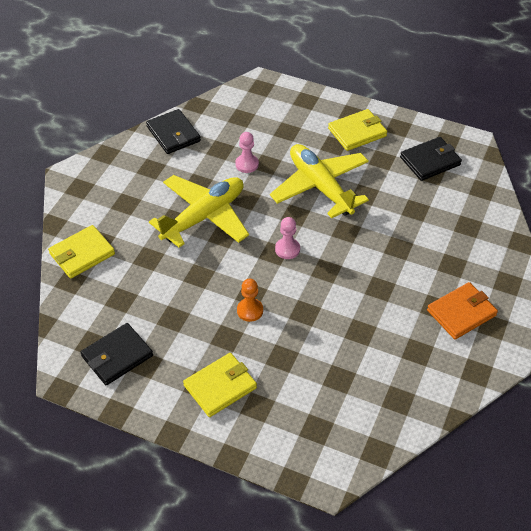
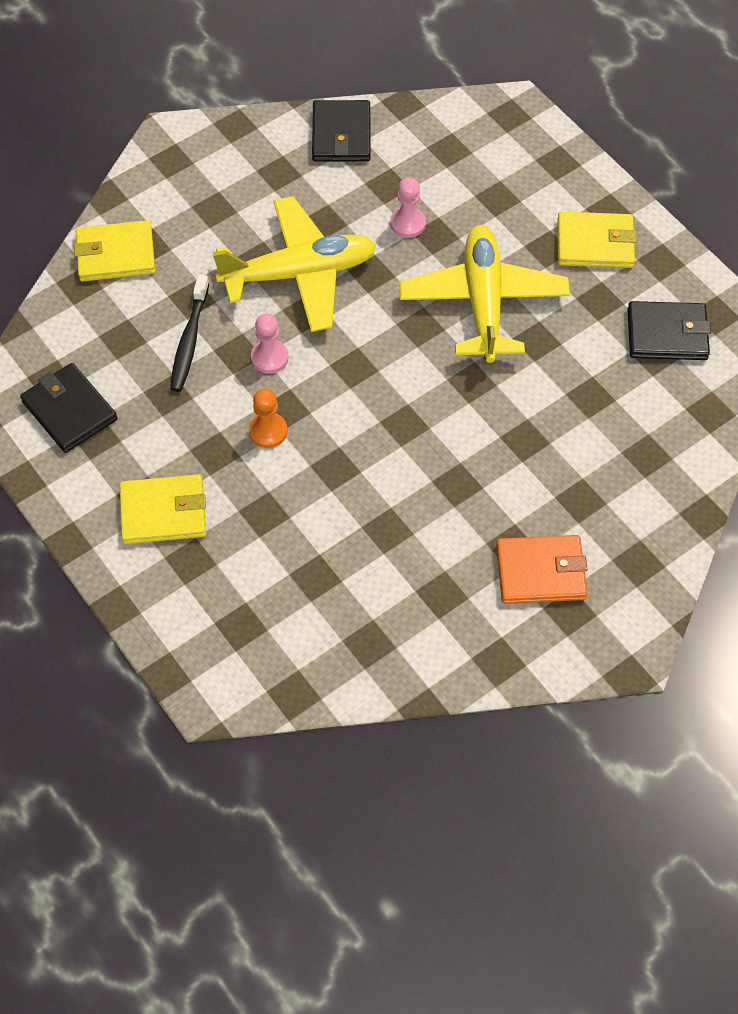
camera: 30 degrees right, 10 degrees up
black wallet [80,323,153,385] -> black wallet turned 60 degrees clockwise [20,363,118,453]
pink pawn [275,217,300,259] -> pink pawn moved to [251,314,289,374]
none -> black toothbrush [170,274,209,392]

